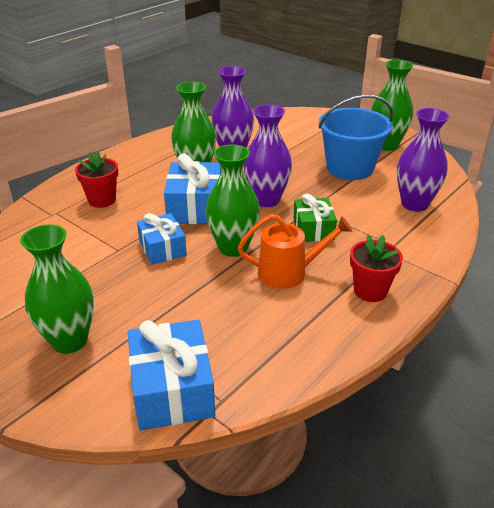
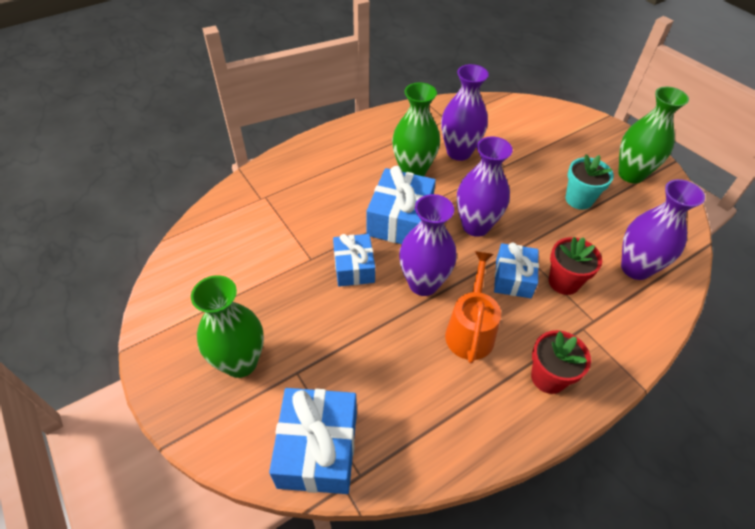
camera: 15 degrees right, 15 degrees up
red flower pot [75,151,118,208] -> red flower pot moved to [549,237,602,295]
green vase [205,144,260,257] -> purple vase [399,194,457,296]
orange watering can [238,214,352,289] -> orange watering can turned 90 degrees counterclockwise [445,251,501,364]
green gift [293,193,337,242] -> blue gift [494,242,539,298]
blue bucket [318,95,393,180] -> turquoise flower pot [565,154,614,210]

